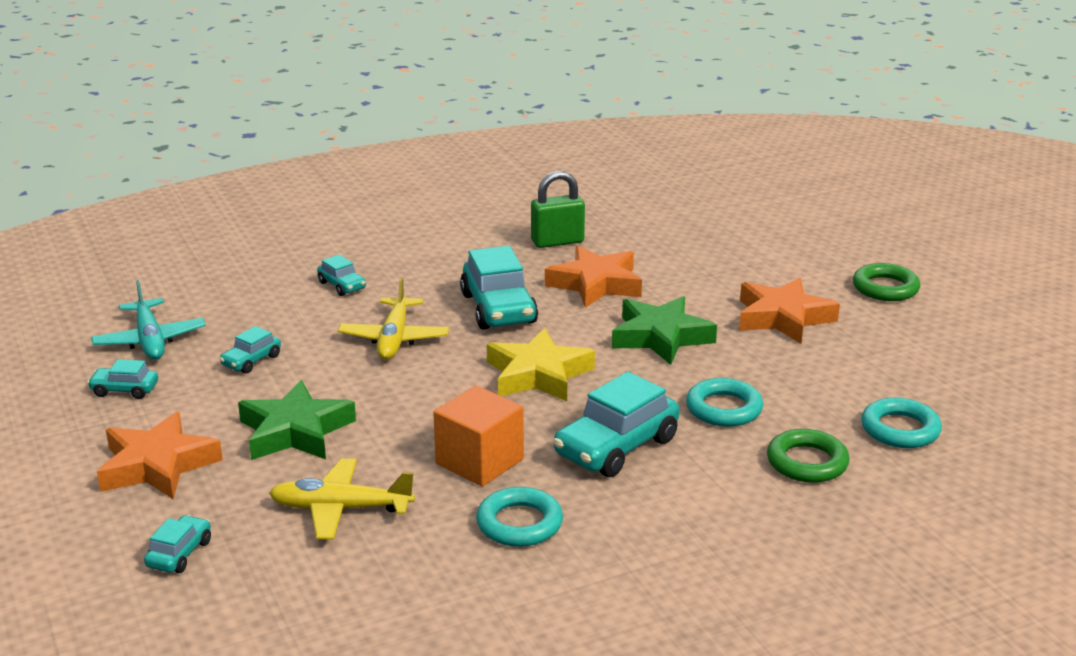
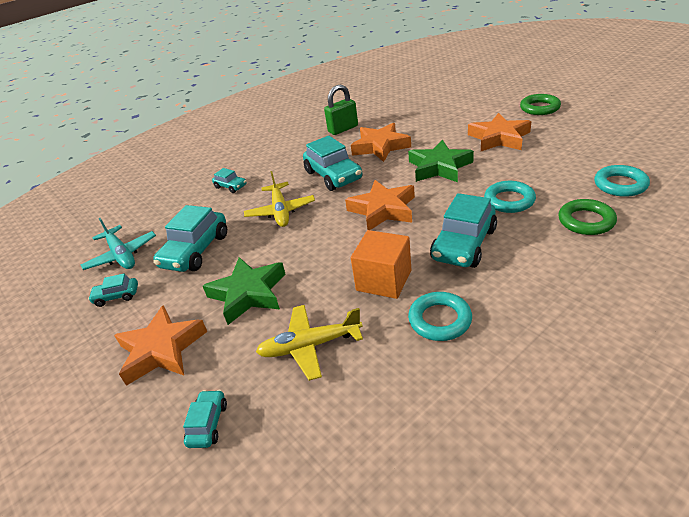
camera: 10 degrees left, 10 degrees up
turquoise car [219,326,281,373] -> turquoise car [153,205,227,272], size x1.96
yellow star [487,328,595,401] -> orange star [345,180,415,230]

